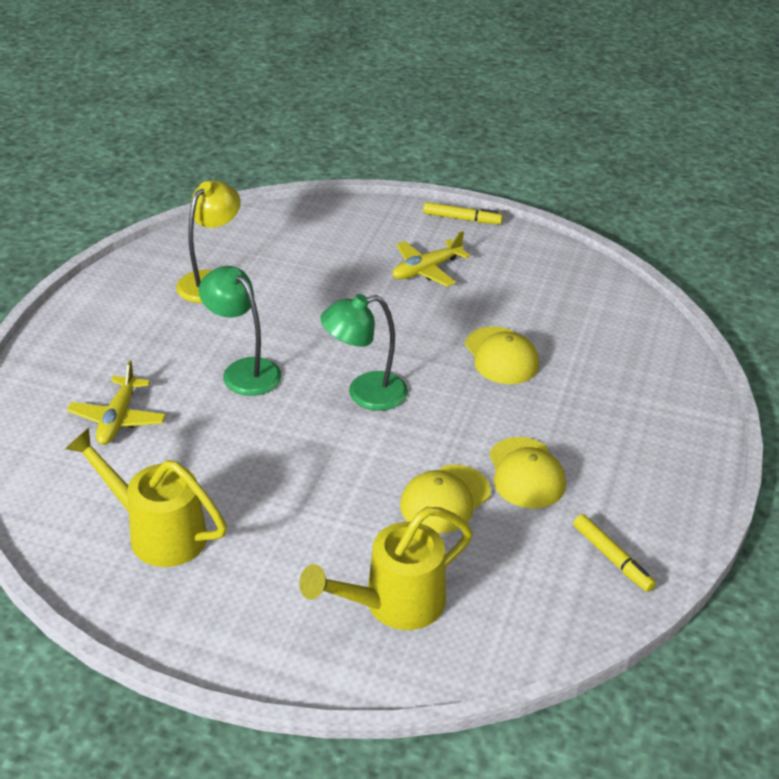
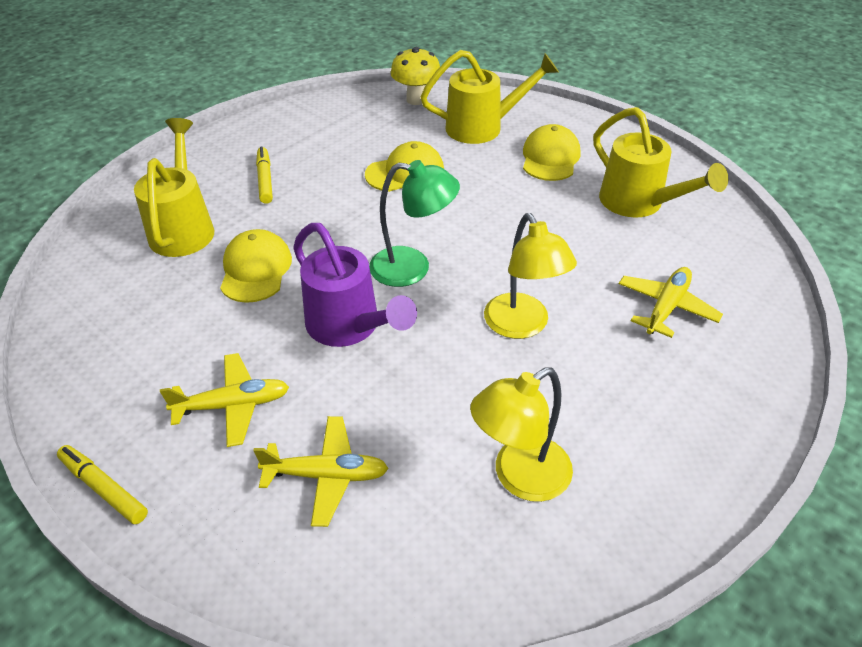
camera: 155 degrees left, 5 degrees up
green lamp [199,266,282,396] -> yellow lamp [484,213,577,339]
yellow cap [489,437,566,509] -> yellow cap moved to [523,124,580,181]
yellow marker [573,514,656,592] -> yellow marker moved to [256,147,273,204]
none -> yellow watering can [134,118,214,257]
none -> yellow plane [253,416,389,527]
none -> purple watering can [293,223,417,347]
none -> yellow mushroom [391,47,440,105]

